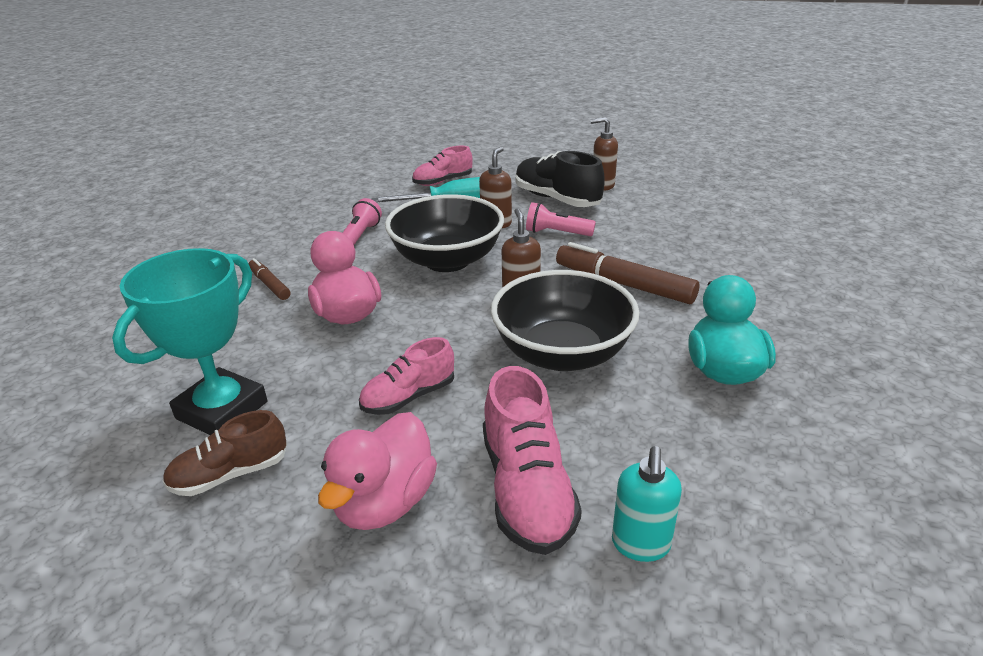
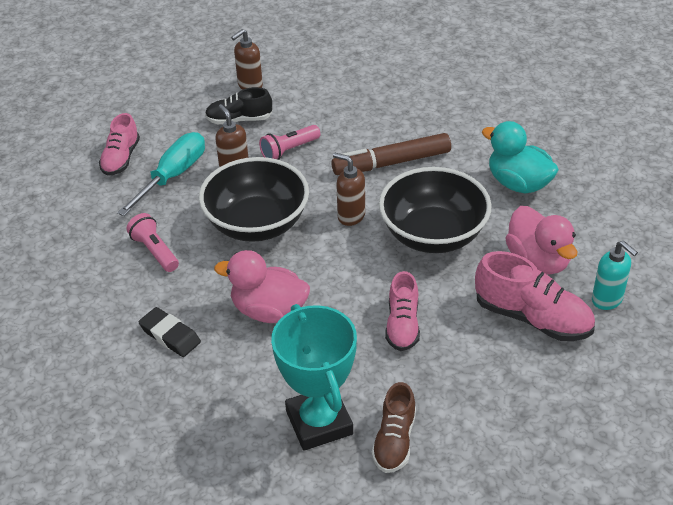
camera: 50 degrees left, 10 degrees up
brown marker [249,258,290,300] -> black eraser [139,307,201,357]
pink duck [318,412,437,530] -> pink duck moved to [505,206,577,275]
black shoe [515,151,605,207] -> black shoe [205,87,272,124], size x0.65

